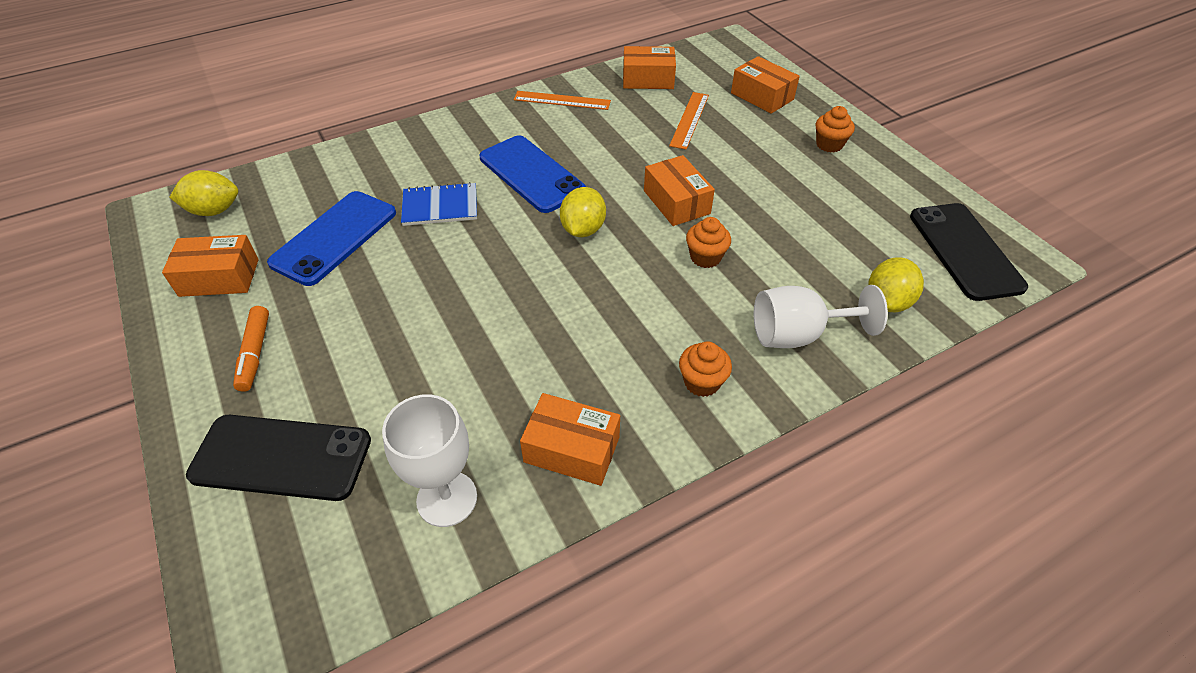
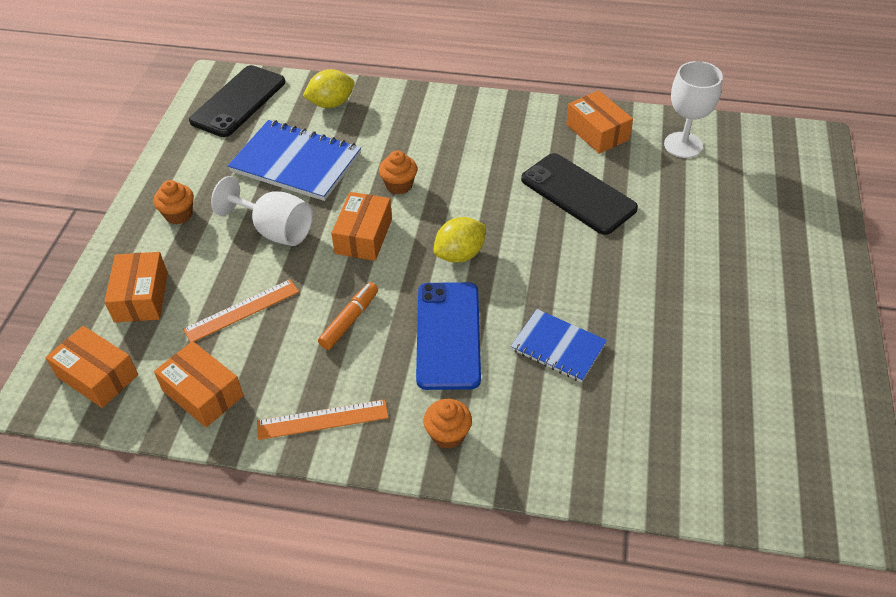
camera: 140 degrees left, 0 degrees up
orange box [162,235,259,297] -> orange box moved to [45,326,138,408]
yellow lemon [169,170,238,216] -> none
black phone [186,415,371,501] -> black phone moved to [521,153,638,235]
orange marker [233,306,269,392] -> orange marker moved to [318,282,378,350]
blue phone [267,191,396,286] -> none
orange ruler [514,91,611,110] -> orange ruler turned 60 degrees counterclockwise [257,399,389,440]
orange cupcake [679,341,732,397] -> orange cupcake moved to [423,399,472,449]
white goblet [754,285,888,348] -> white goblet moved to [211,176,313,246]
none -> blue notebook [228,120,361,201]

